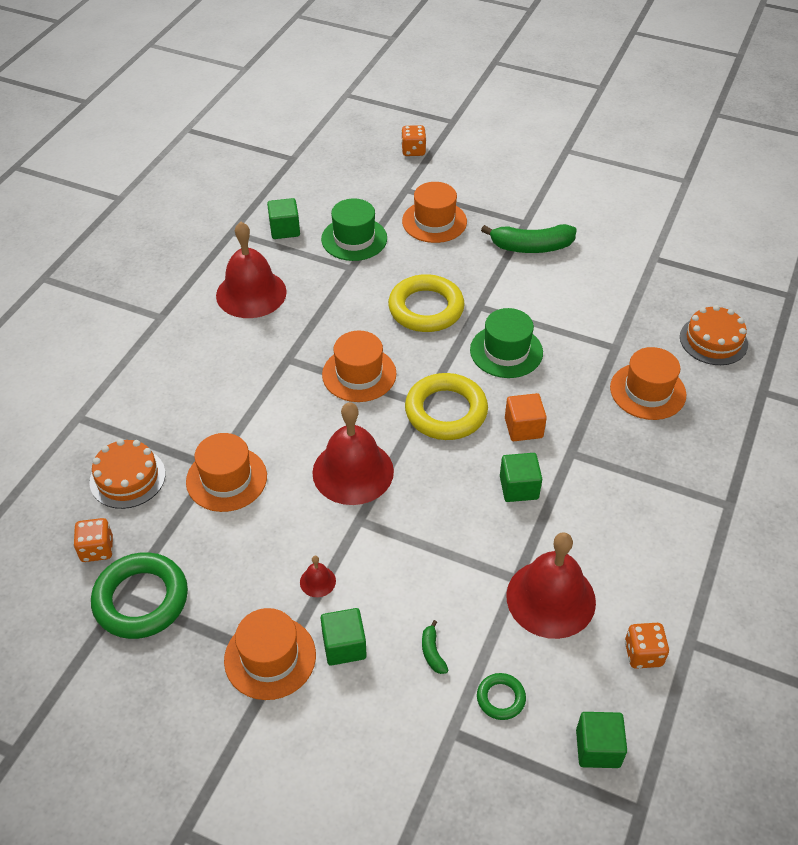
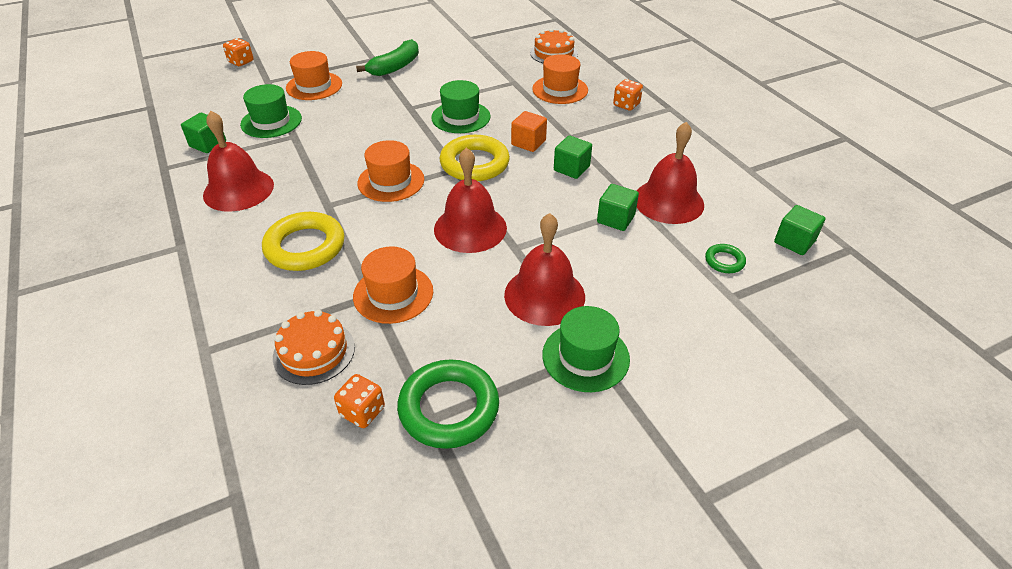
camera: 50 degrees left, 5 degrees down
orange hat [224,608,316,700] -> green hat [542,306,630,392]
red bell [300,556,336,597] -> red bell [504,213,585,326], size x2.44
green cube [321,608,367,666] -> green cube moved to [597,184,639,231]
yellow ring [388,274,465,332] -> yellow ring moved to [262,212,344,271]
green banana [422,620,448,674] -> none
orange dice [625,623,669,669] -> orange dice moved to [613,79,643,111]

